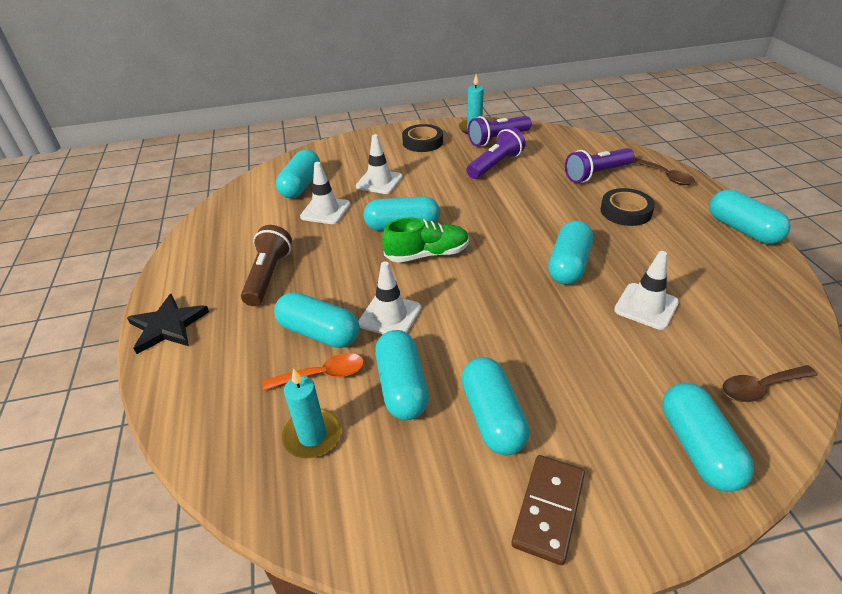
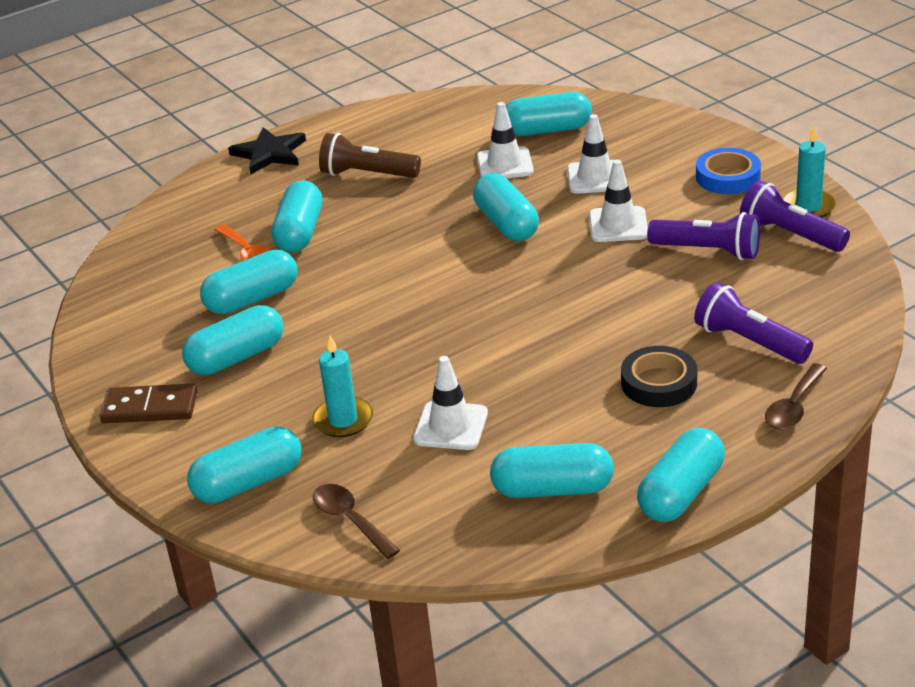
camera: 70 degrees right, 5 degrees down
brown flashlight [241,225,292,306] -> brown flashlight turned 150 degrees counterclockwise [319,133,421,178]
turquoise candle [282,368,341,459] -> turquoise candle moved to [312,336,373,438]
white traffic cone [358,261,421,334] -> white traffic cone moved to [589,160,648,242]
green shoe [382,218,469,263] -> none
black tape [402,124,443,152] -> blue tape [696,148,761,194]
turquoise capsule [548,221,593,285] -> turquoise capsule moved to [490,443,614,498]

